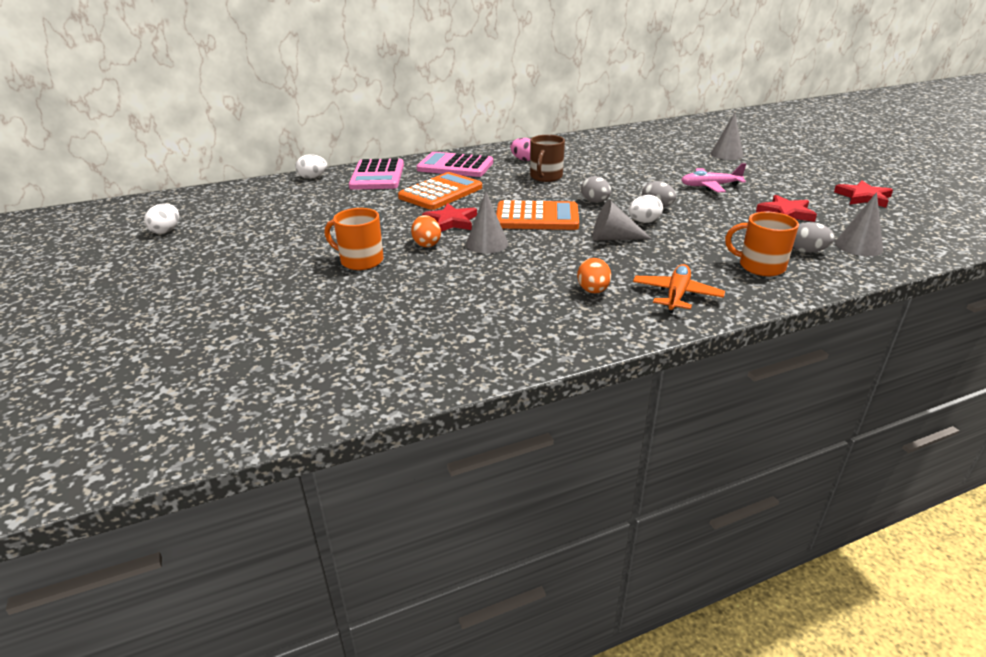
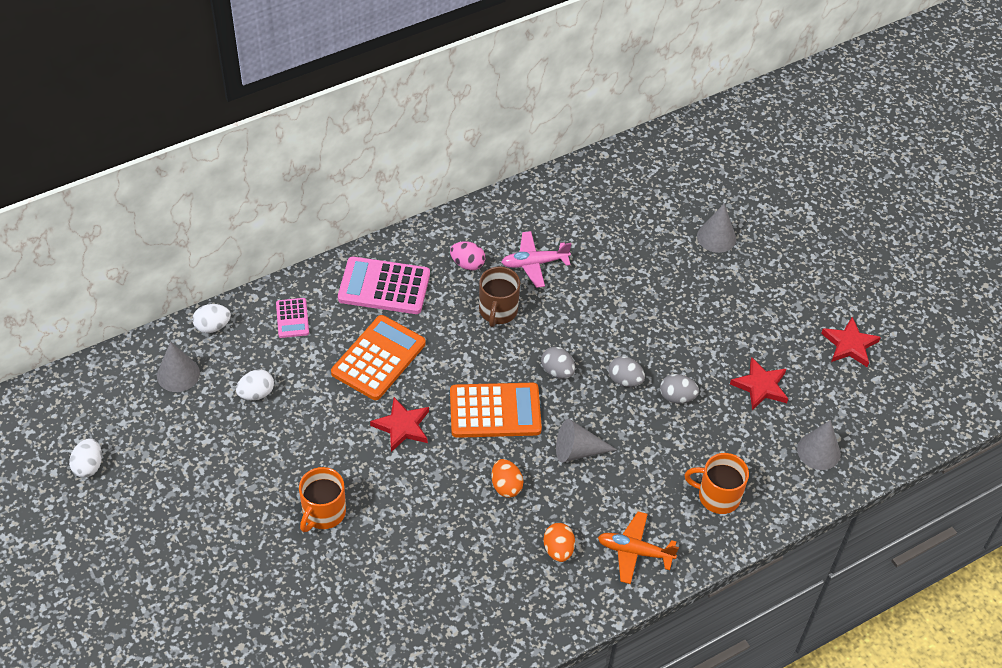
camera: 10 degrees left, 20 degrees up
orange mug [325,208,384,270] -> orange mug turned 75 degrees counterclockwise [299,467,346,532]
pink calculator [349,158,404,190] -> pink calculator [276,298,309,338], size x0.53
orange egg [411,215,441,247] -> orange egg moved to [492,459,523,498]
grey cone [466,192,508,254] -> grey cone moved to [157,341,200,392]
white egg [629,195,663,223] -> white egg moved to [236,369,274,400]
orange plane [633,264,725,313] -> orange plane turned 90 degrees counterclockwise [598,512,679,584]
pink plane [682,163,746,192] -> pink plane moved to [501,231,572,288]
grey egg [793,222,835,253] -> grey egg moved to [660,374,699,403]

